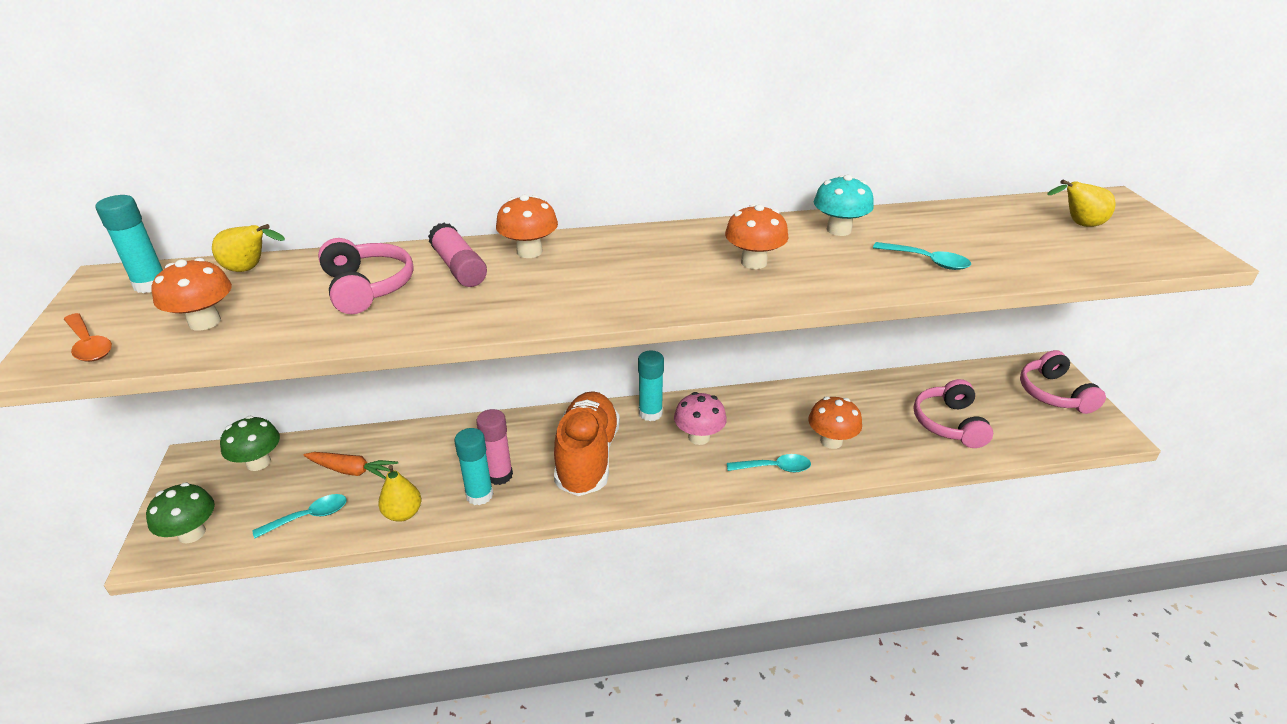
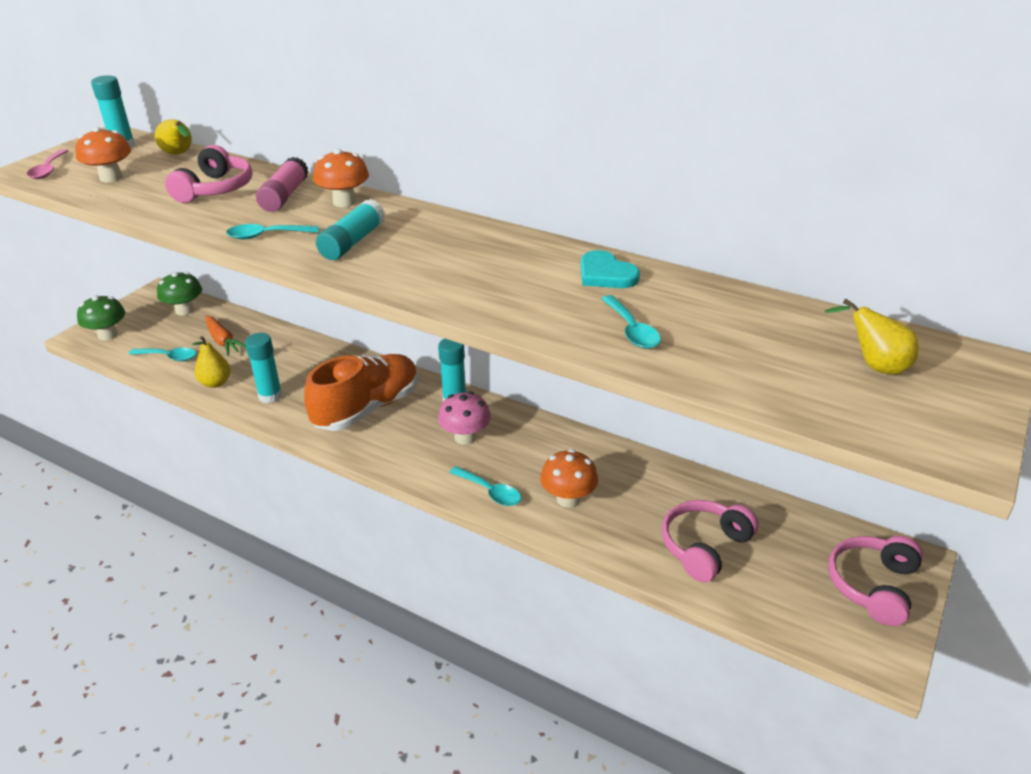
camera: 40 degrees right, 0 degrees up
orange spoon [64,313,112,362] -> pink spoon [27,149,69,179]
pink glue stick [476,409,513,485] -> none
orange mushroom [725,204,789,269] -> none
turquoise mushroom [814,175,874,236] -> turquoise heart [581,250,640,288]
none -> turquoise spoon [226,224,319,239]
none -> turquoise glue stick [316,199,385,260]

